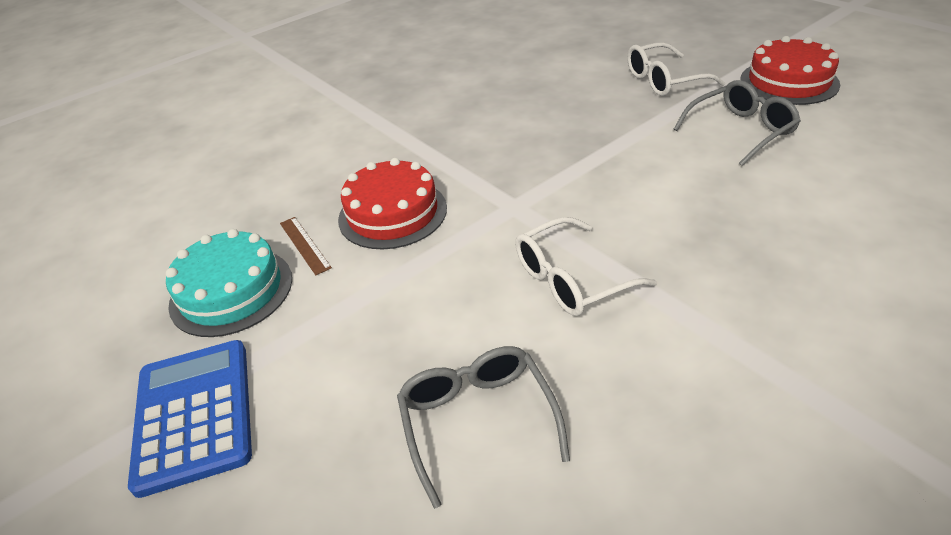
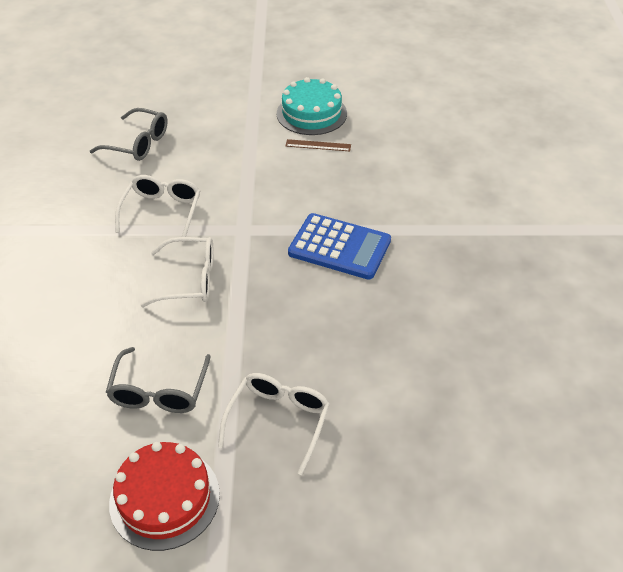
camera: 125 degrees right, 5 degrees up
blue calculator [128,340,252,498] -> blue calculator moved to [288,213,391,280]
red cake [338,158,447,249] -> none
none -> white glasses [140,237,214,307]

